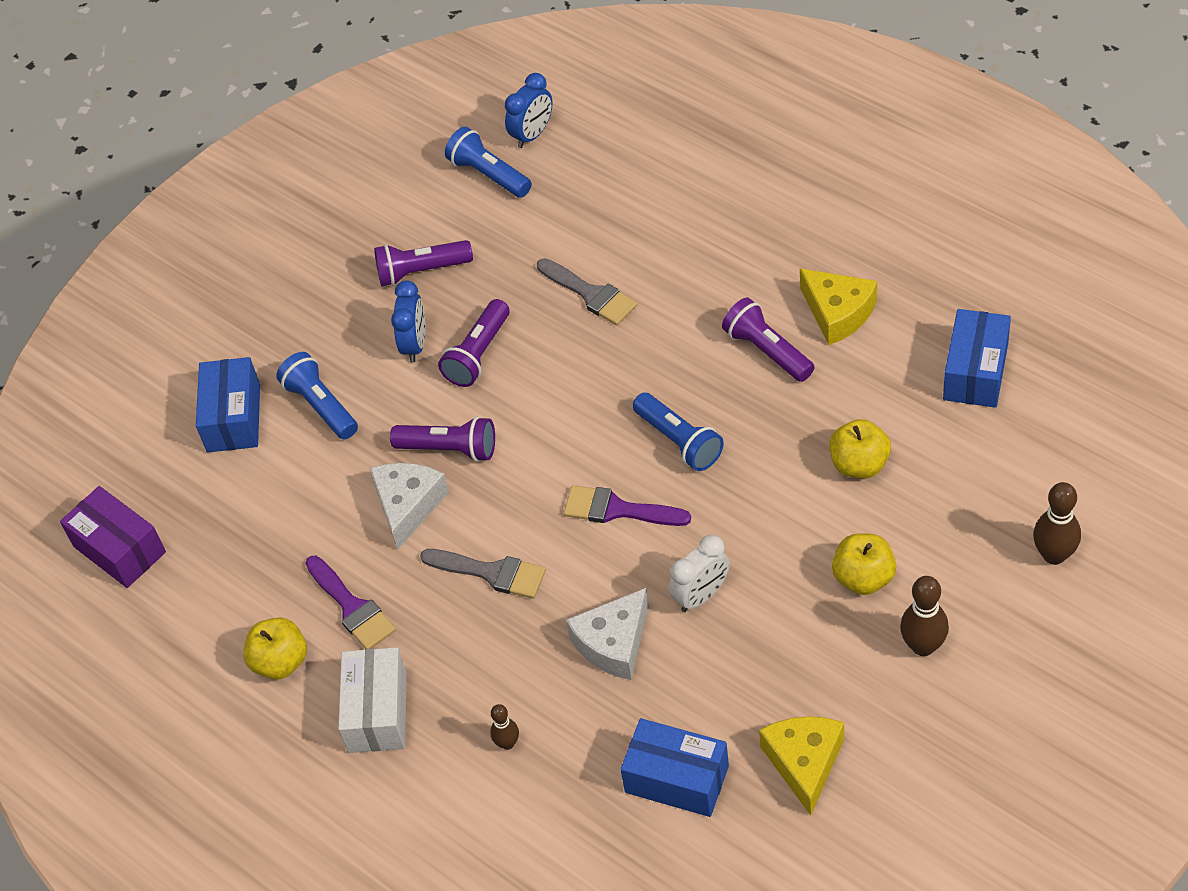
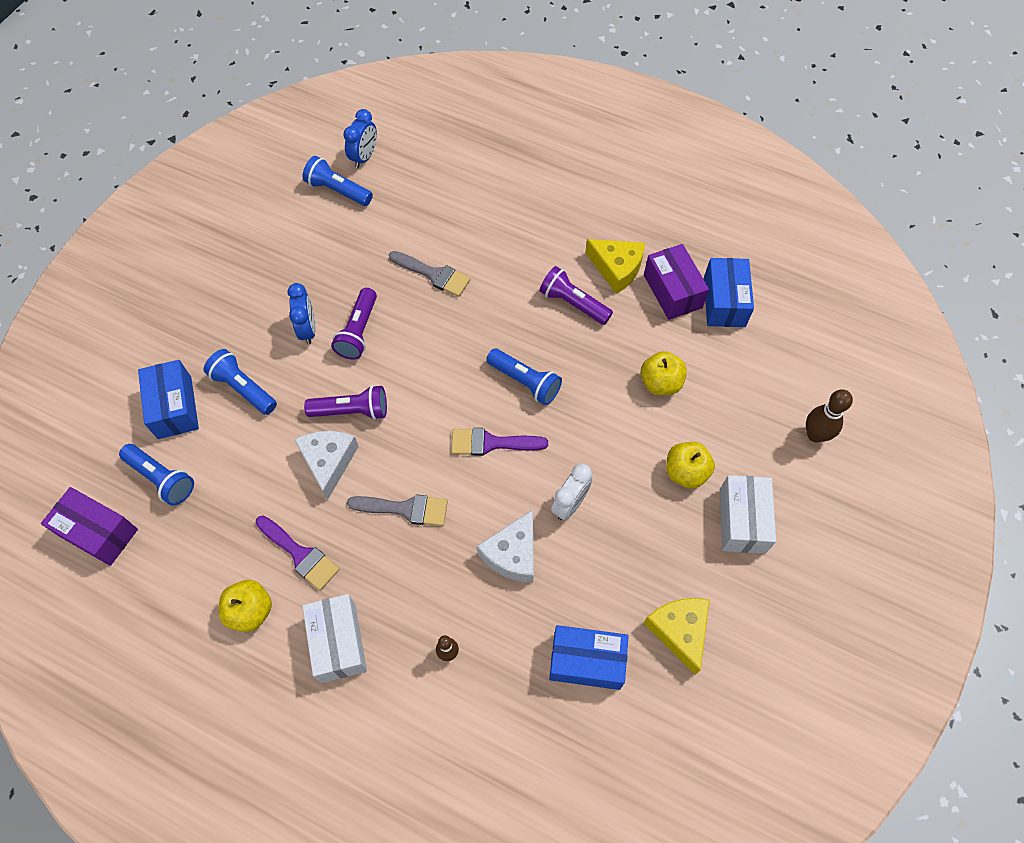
camera: 20 degrees left, 10 degrees up
purple flashlight [374,240,473,286] -> none
brown bowling pin [900,576,949,656] -> white box [720,475,776,554]
none -> blue flashlight [119,444,194,506]
none -> purple box [644,244,709,320]

